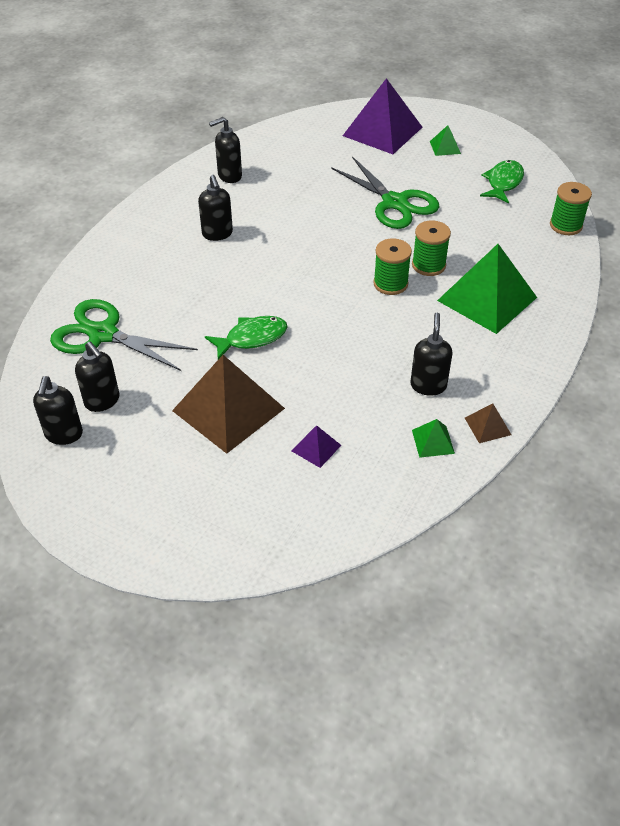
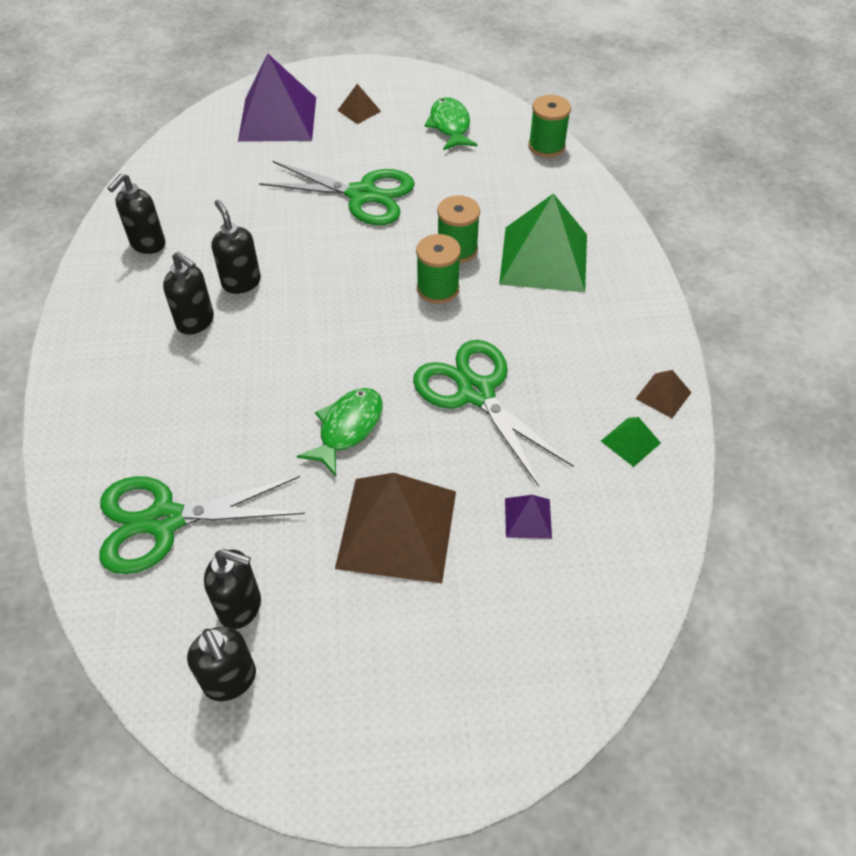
camera: 35 degrees left, 5 degrees up
black soap dispenser [410,312,453,396] -> black soap dispenser moved to [212,200,261,294]
green pyramid [430,125,461,156] -> brown pyramid [337,84,381,124]
none -> green scissors [413,340,574,487]

